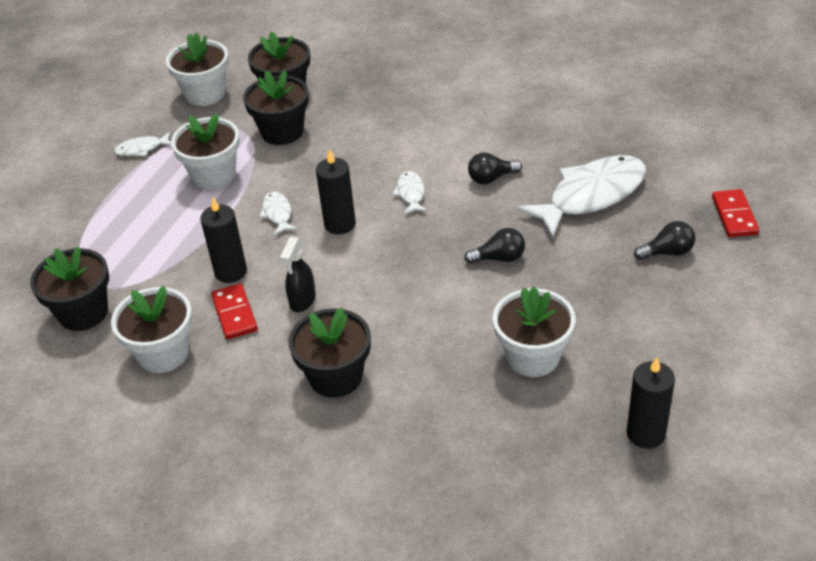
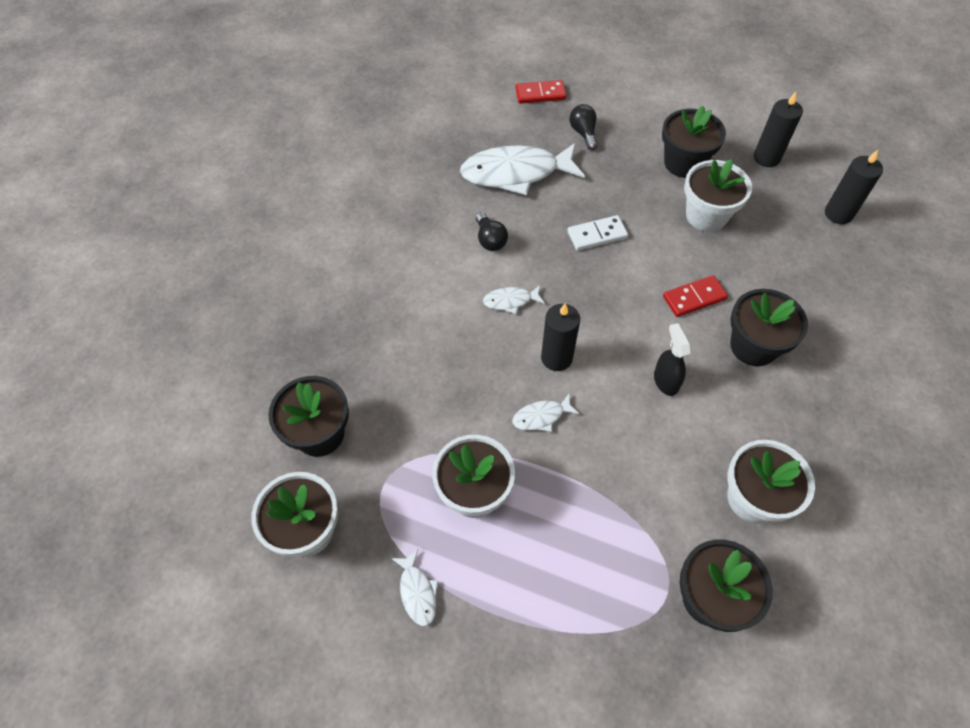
camera: 95 degrees left, 15 degrees up
black candle [200,197,247,283] -> black candle moved to [825,150,883,224]
red domino [211,283,258,340] -> red domino moved to [663,275,728,317]
black flower pot [243,70,309,145] -> black flower pot moved to [662,106,726,178]
black spray bottle [280,237,316,312] -> black spray bottle turned 120 degrees counterclockwise [654,323,691,396]
black light bulb [464,228,525,264] -> white domino [567,215,628,251]
white fish [517,155,646,238] -> white fish turned 60 degrees counterclockwise [460,143,585,195]

